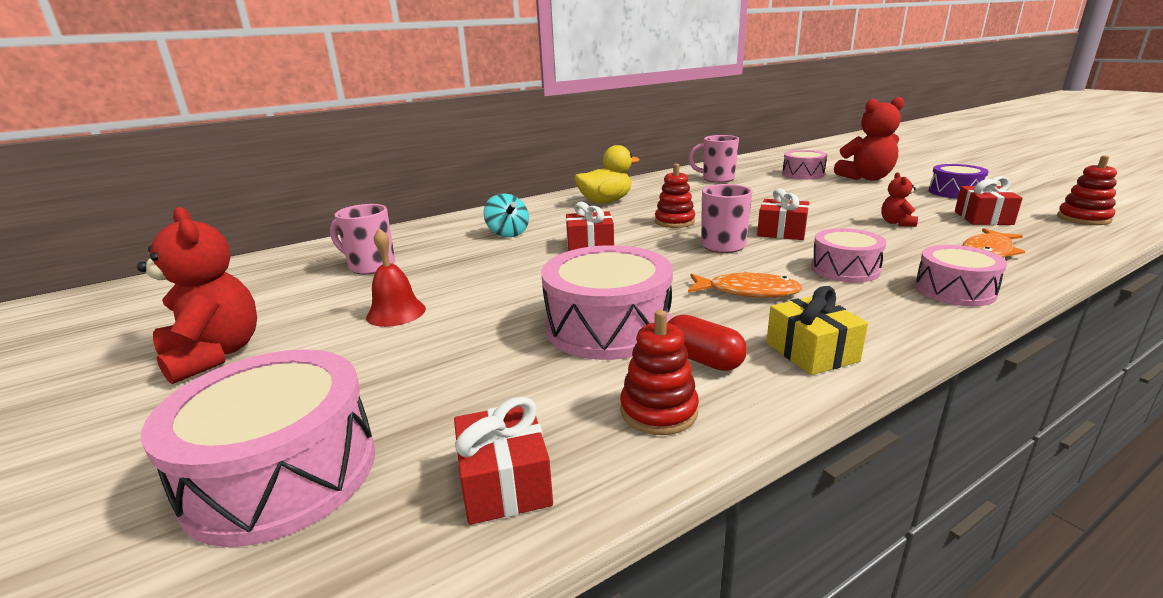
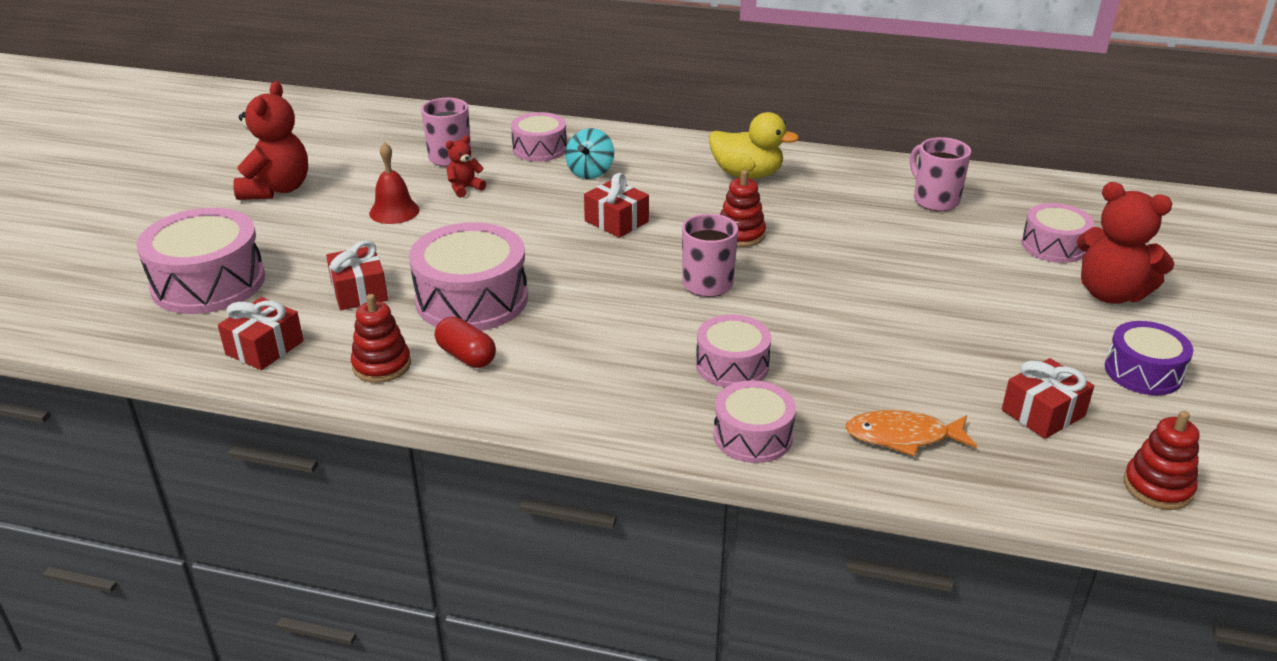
camera: 45 degrees right, 10 degrees up
red capsule [667,314,747,371] -> red capsule turned 45 degrees counterclockwise [435,317,496,368]
orange fish [688,272,803,298] -> none
red gift [757,188,809,240] -> red gift moved to [326,240,388,310]
yellow gift [766,286,868,375] -> none
red teddy bear [881,173,918,227] -> red teddy bear moved to [445,136,486,198]
none -> pink drum [511,112,567,162]

